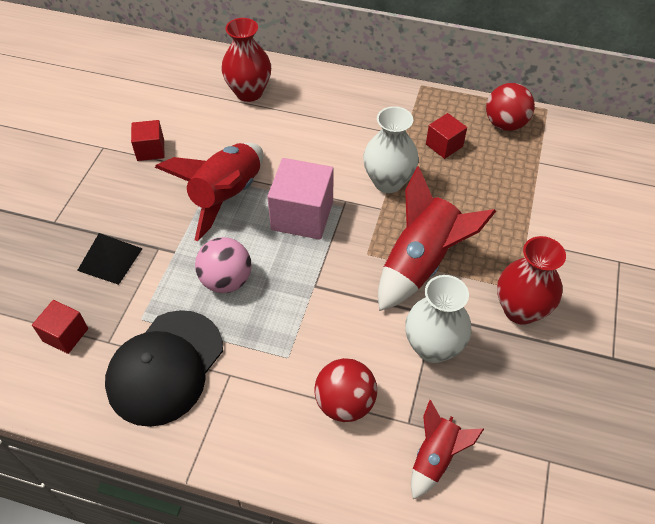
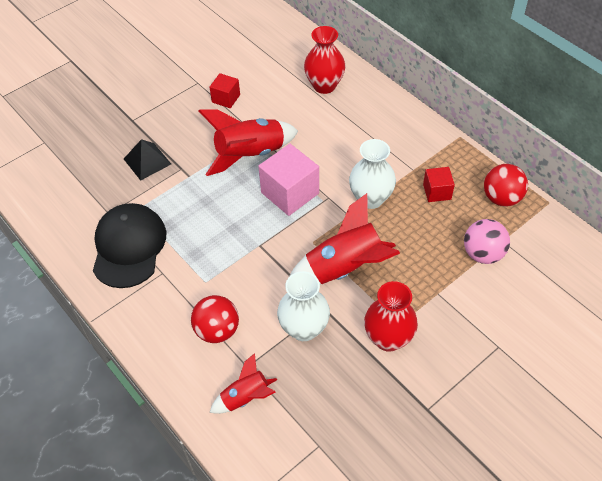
camera: 35 degrees right, 0 degrees up
red cube [32,300,88,354] -> none
black cap [105,310,223,427] -> black cap turned 120 degrees clockwise [93,203,166,288]
pink ball [195,237,252,293] -> pink ball moved to [464,219,510,264]

